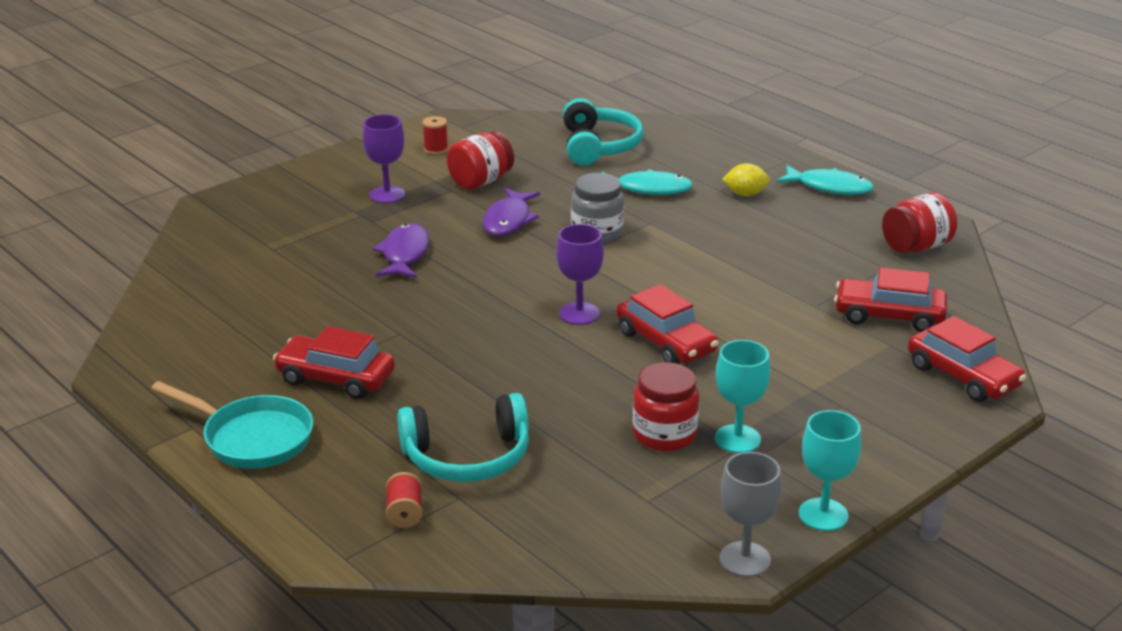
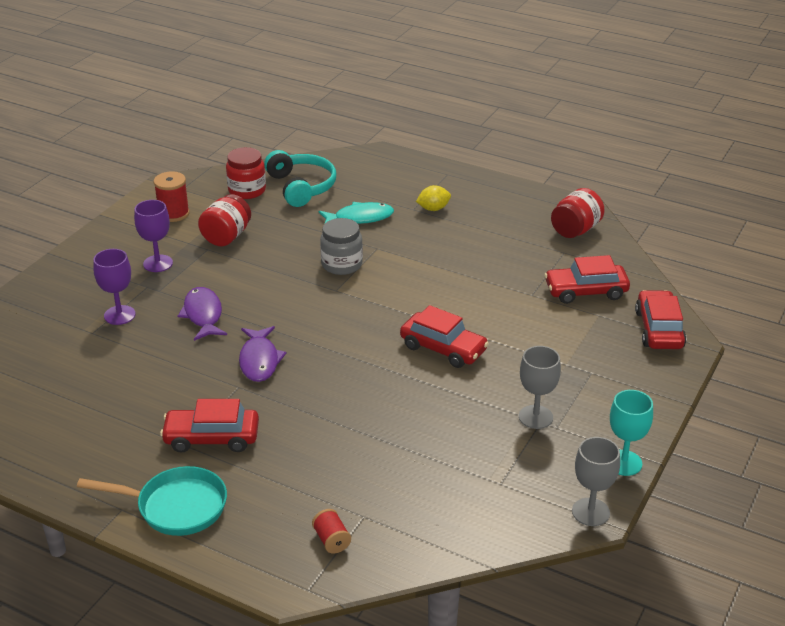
camera: 20 degrees left, 5 degrees up
turquoise headphones [397,393,529,482] -> none
red spool [422,116,448,155] -> red spool [154,171,190,222], size x1.56
purple fish [483,188,540,236] -> purple fish moved to [239,326,286,382]
purple goblet [556,224,604,325] -> purple goblet moved to [93,249,136,325]
red jar [632,362,699,451] -> red jar moved to [226,147,266,199]
turquoise goblet [715,340,770,453] -> grey goblet [519,346,561,429]
turquoise fish [776,165,874,195] -> none
red car [908,316,1026,402] -> red car turned 120 degrees counterclockwise [635,290,686,349]

